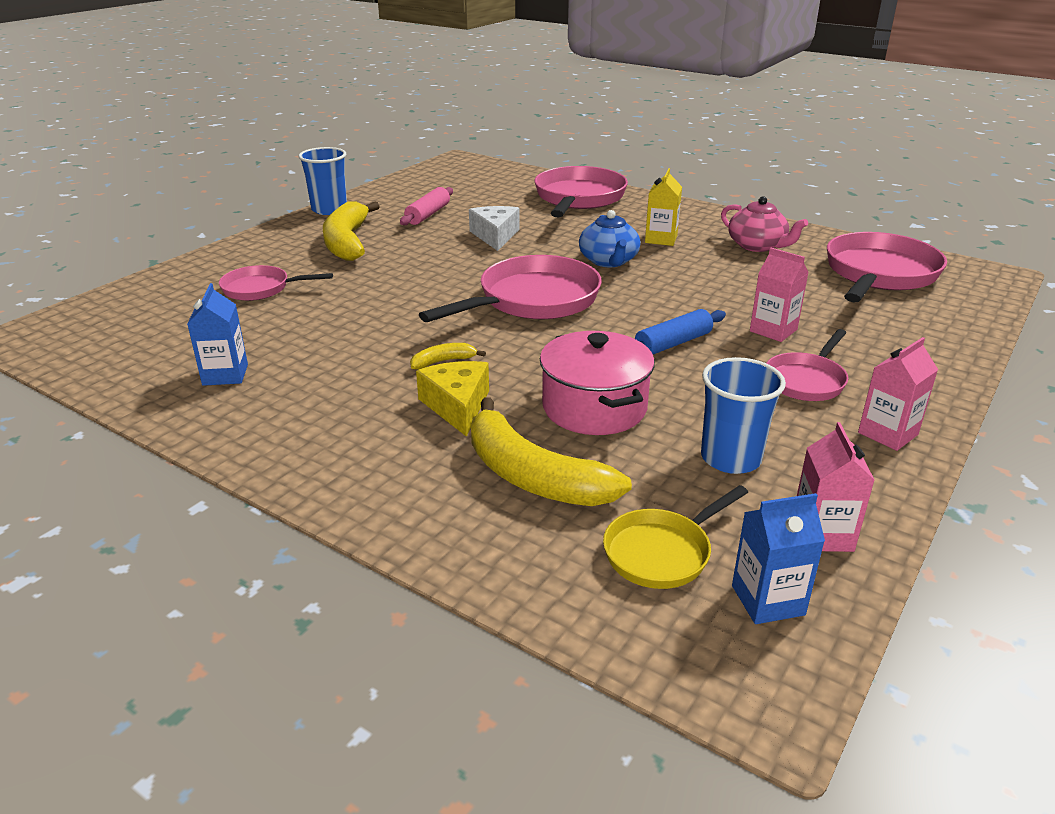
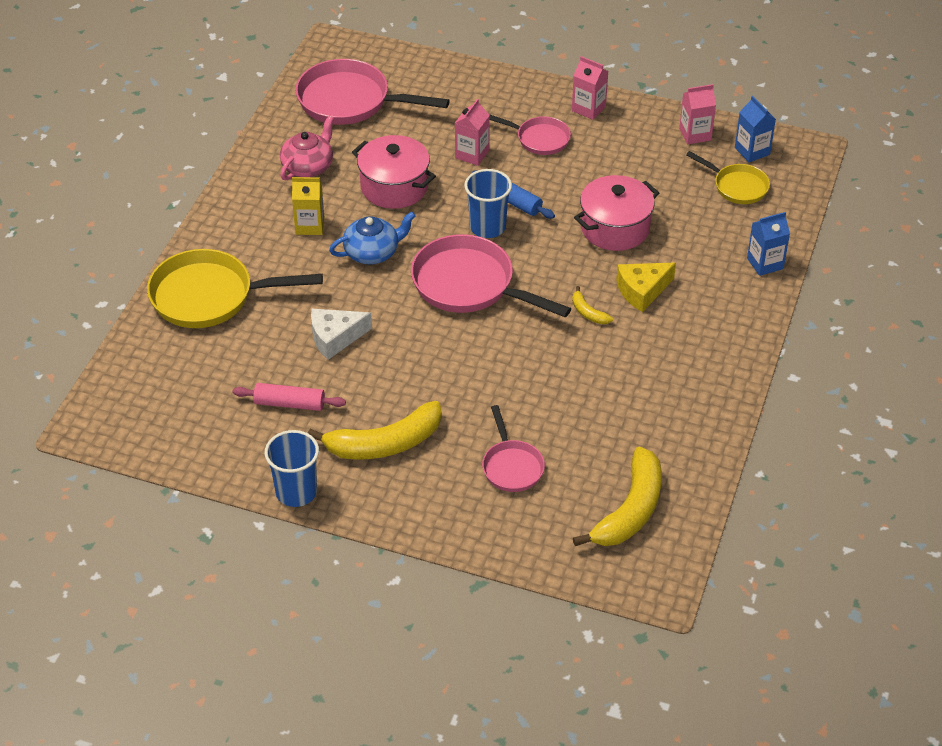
camera: 105 degrees left, 15 degrees up
blue carton [187,283,248,386] -> blue carton moved to [747,212,790,276]
yellow banana [471,397,632,506] -> yellow banana moved to [573,447,662,546]
pink pan [534,166,628,217] -> yellow pan [147,249,323,328]
blue cup [701,357,786,474] -> blue cup moved to [464,169,512,238]
none -> pink pot [352,135,436,209]

